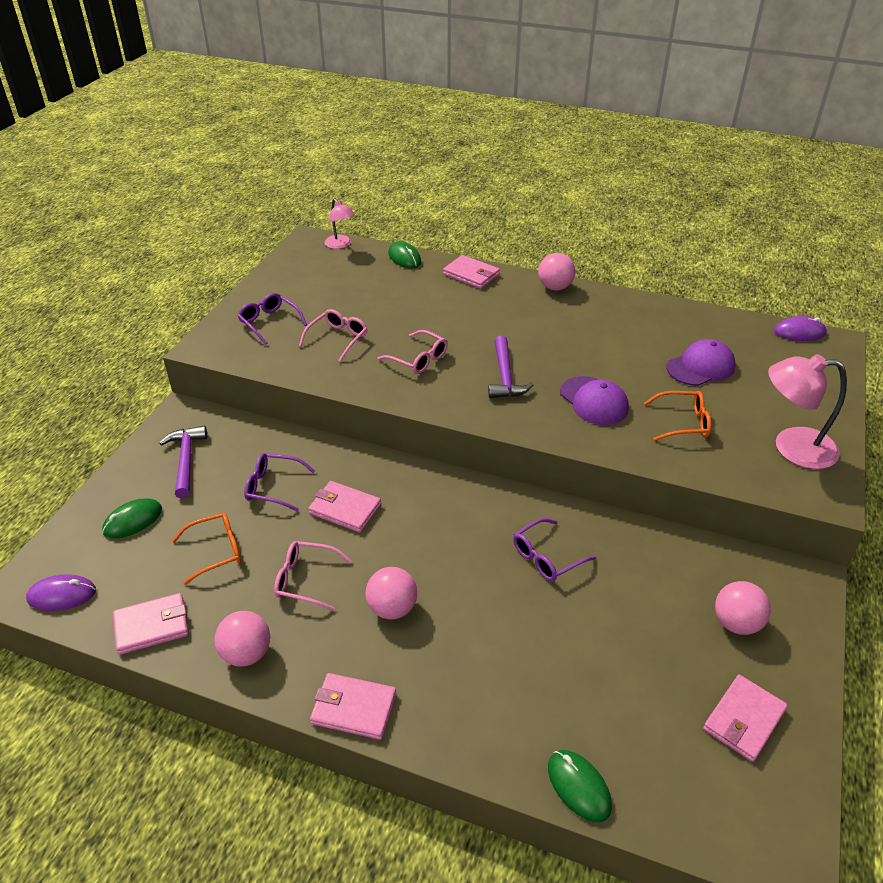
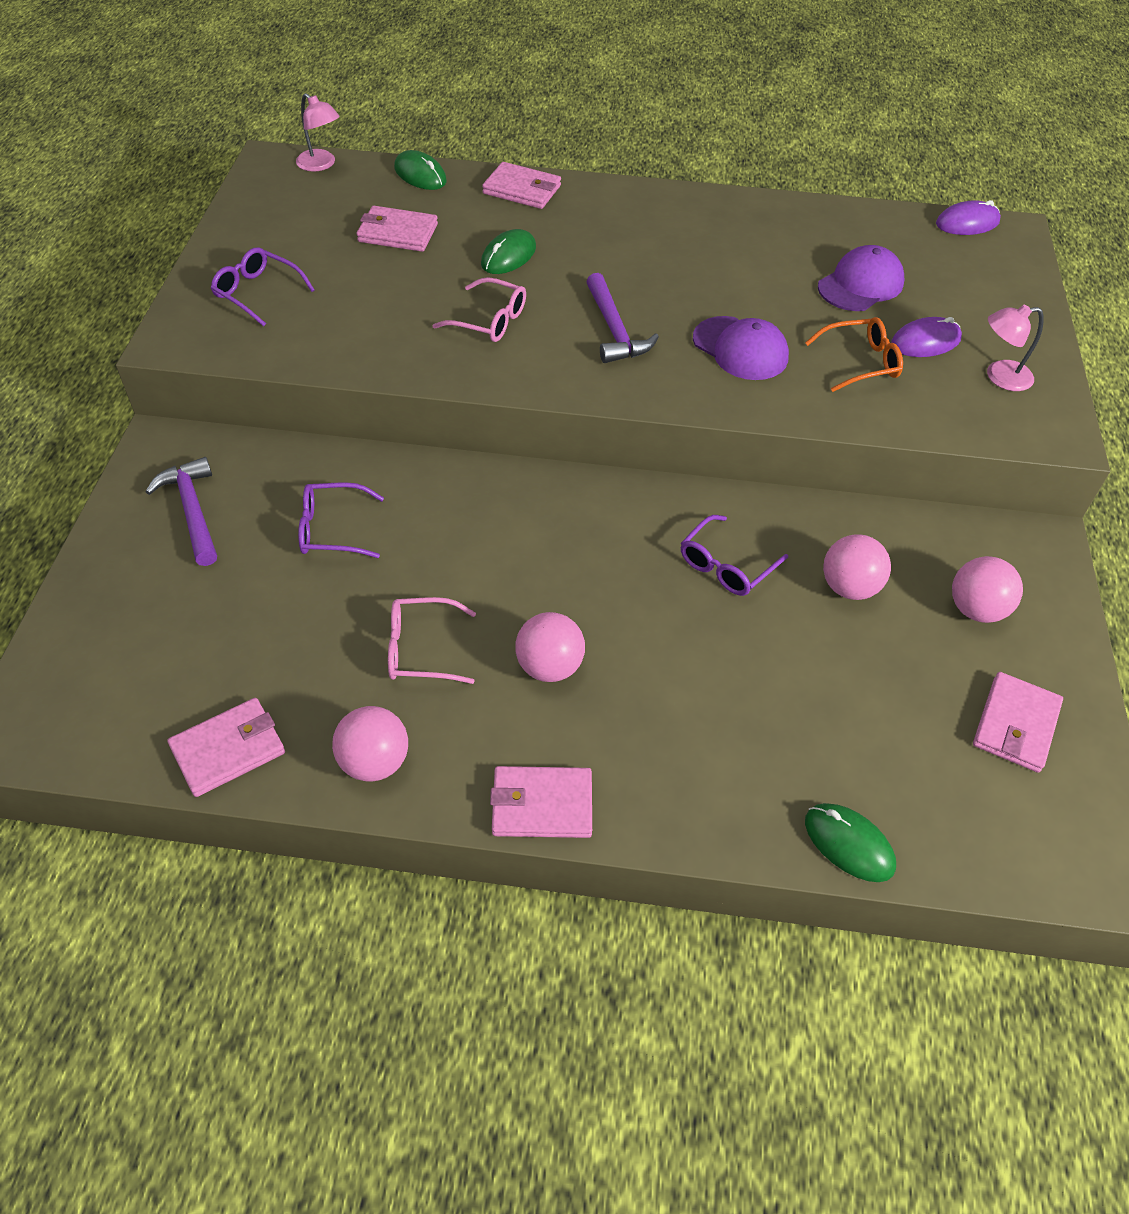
camera: 15 degrees left, 10 degrees up
purple mouse [26,574,96,611] -> purple mouse moved to [891,317,962,357]
green mouse [102,498,162,539] -> green mouse moved to [481,229,536,274]
orange glasses [172,513,241,585] -> none
pink glasses [299,309,367,362] -> none
pink wallet [308,481,381,533] -> pink wallet moved to [357,206,438,252]
pink ball [538,253,575,291] -> pink ball moved to [823,534,891,600]
pink lamp [768,354,847,469] -> pink lamp [987,305,1043,391], size x0.59

